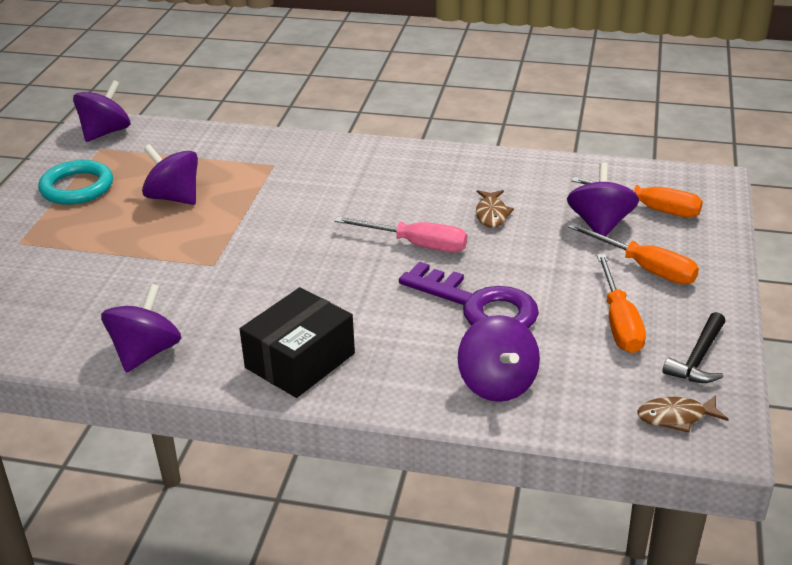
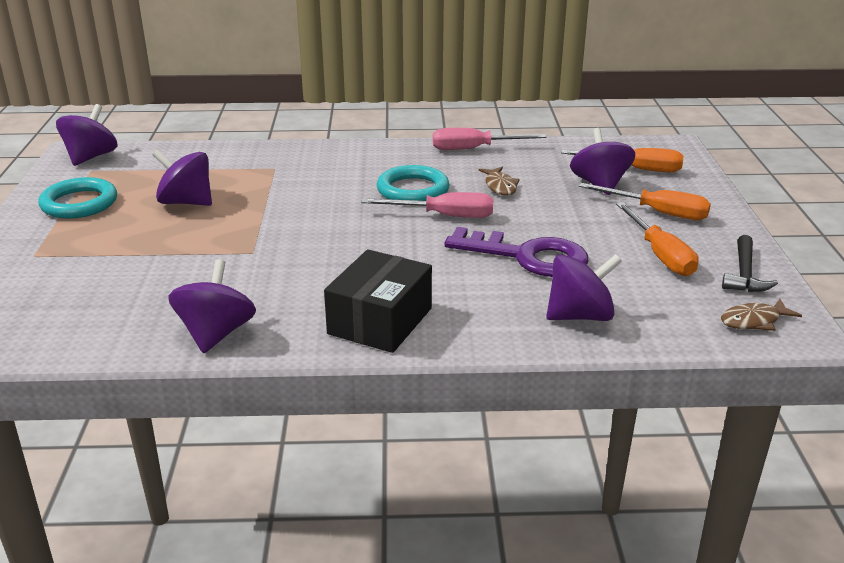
camera: 15 degrees left, 5 degrees down
purple spinning top [458,315,540,402] -> purple spinning top turned 75 degrees counterclockwise [546,254,622,321]
none -> turquoise ring [377,165,450,201]
none -> pink screwdriver [433,128,547,150]

